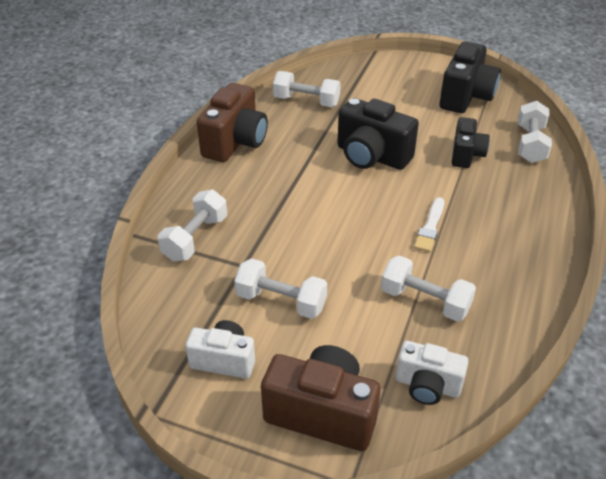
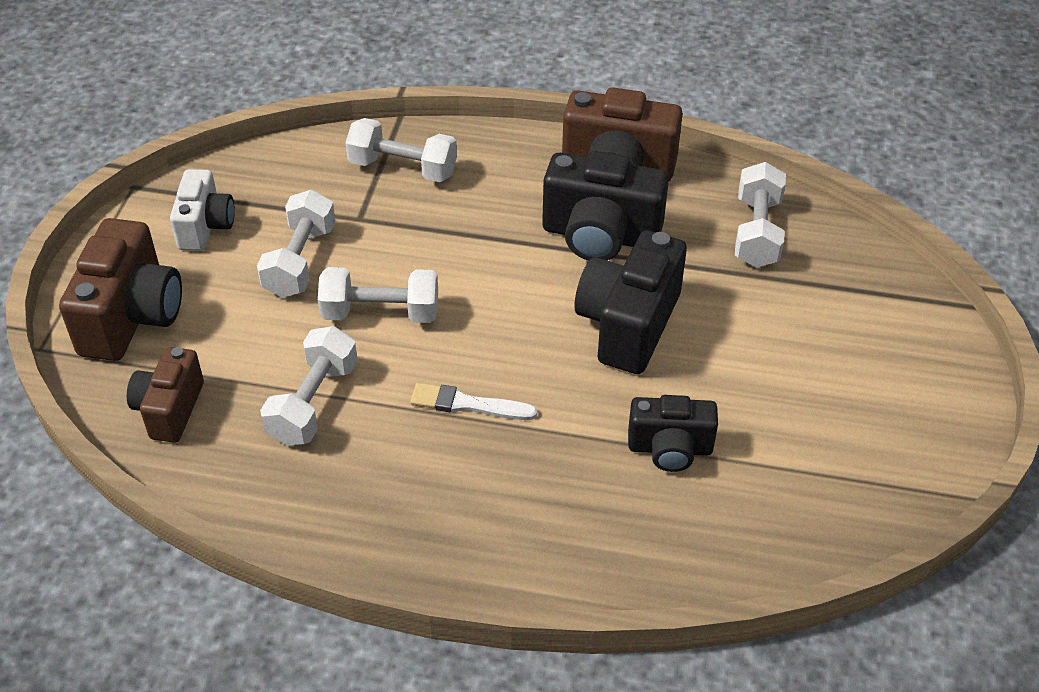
camera: 80 degrees right, 5 degrees up
white camera [396,341,469,405] -> brown camera [127,347,204,443]
black camera [439,41,501,113] -> black camera moved to [542,151,669,260]
white dumbbell [518,101,552,163] -> white dumbbell moved to [318,267,438,323]

